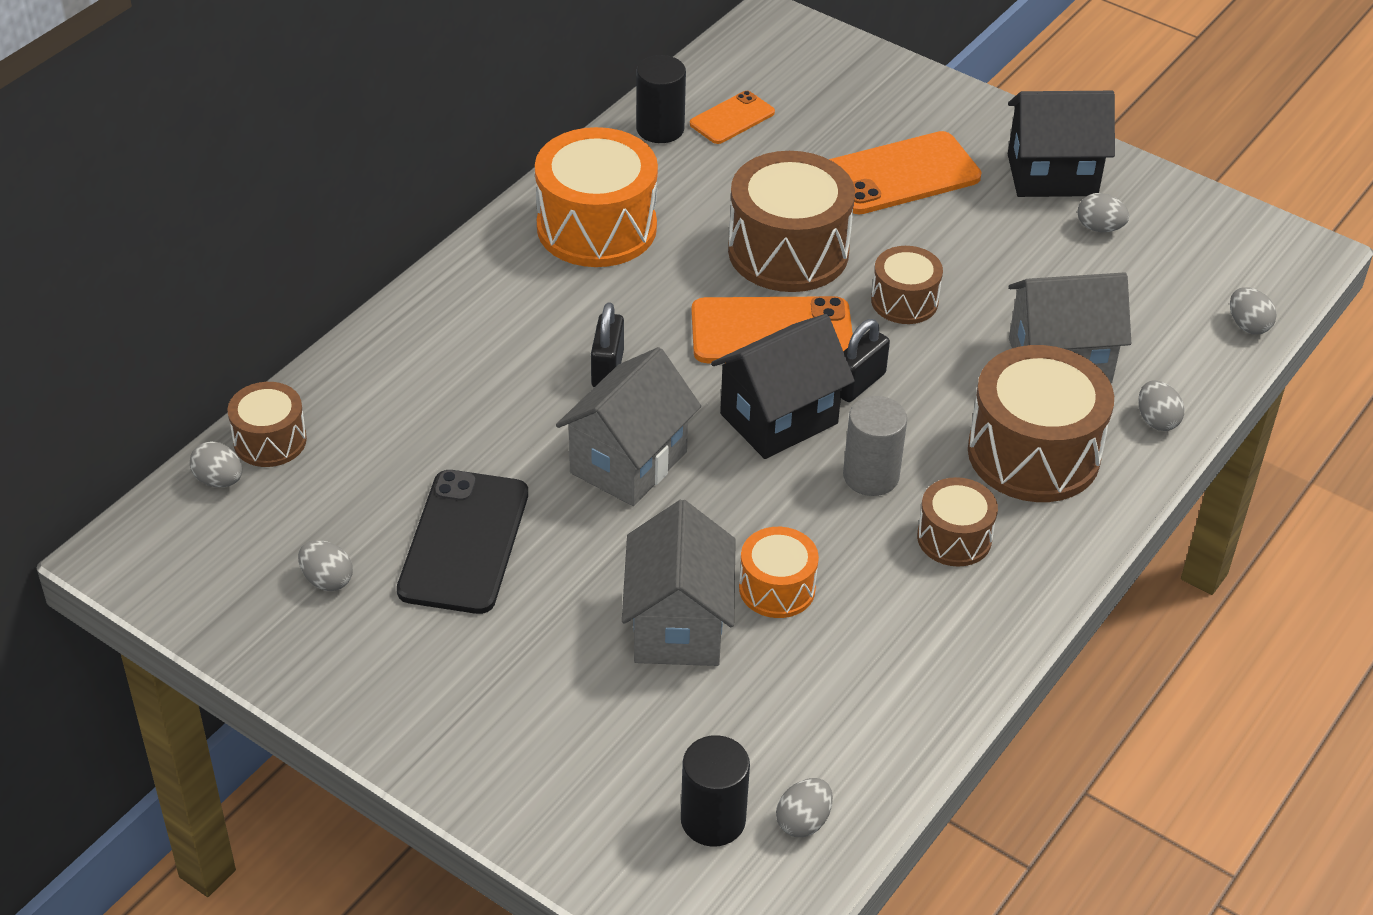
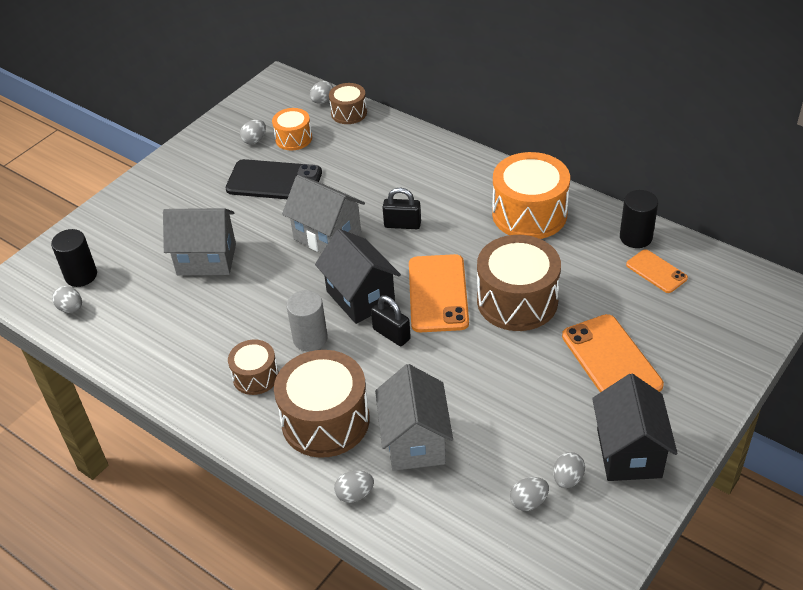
camera: 95 degrees right, 0 degrees up
orange drum [739,527,819,618] -> orange drum moved to [272,108,312,151]
brown drum [871,246,943,324] -> none
grey egg [1230,287,1277,334] -> grey egg moved to [510,477,549,511]

